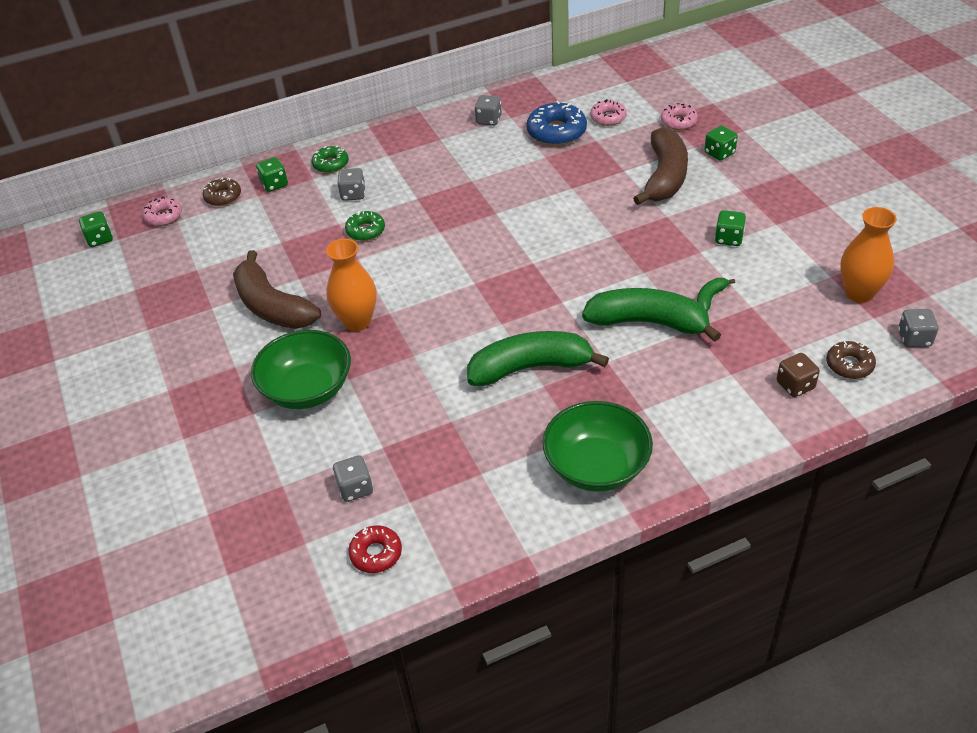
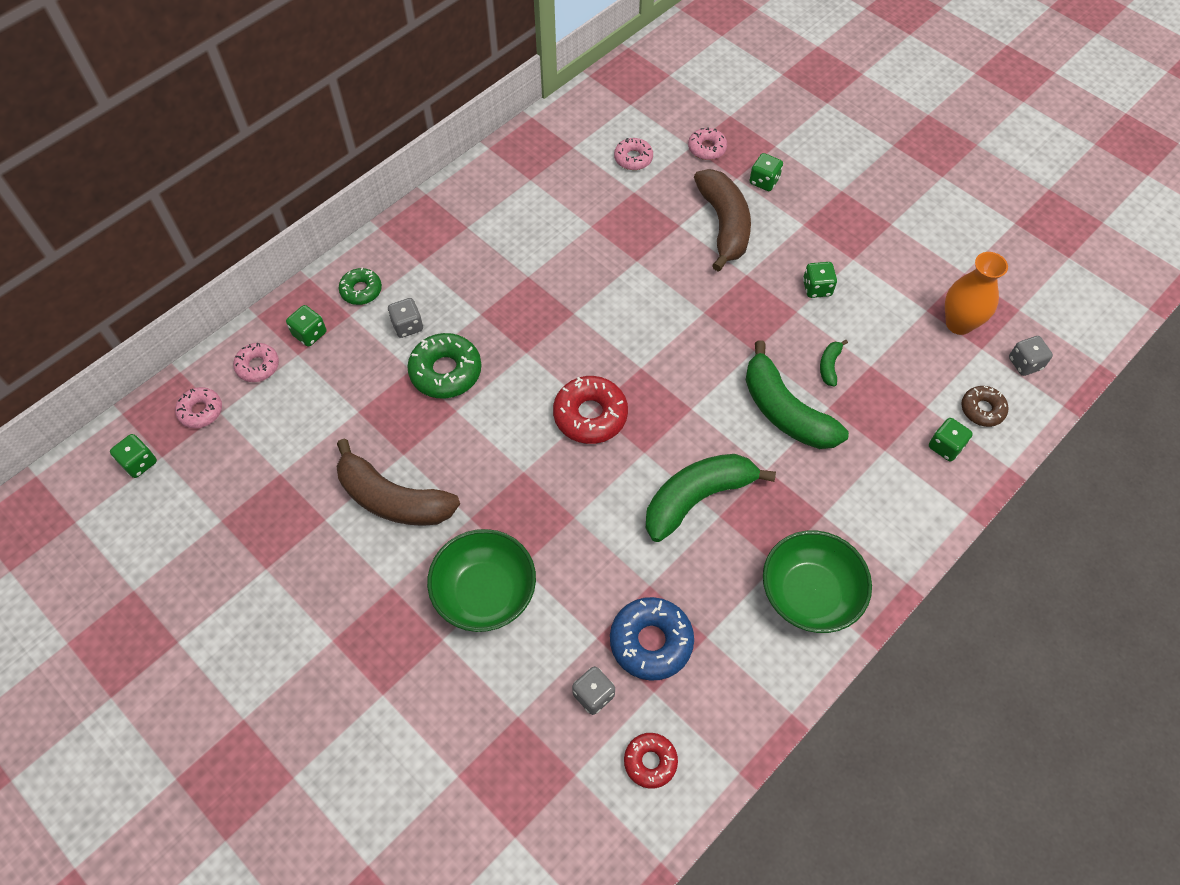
camera: 25 degrees left, 15 degrees up
brown donut [203,177,241,206] -> pink donut [233,343,279,382]
orange vase [326,238,377,331] -> none
green donut [345,211,385,241] -> green donut [407,333,481,399], size x1.64
grey dice [475,95,502,126] -> none
blue donut [526,101,587,146] -> blue donut moved to [610,597,694,681]
green banana [582,288,721,342] -> green banana turned 120 degrees counterclockwise [746,340,849,449]
brown dice [777,353,820,397] -> green dice [929,418,973,461]
none -> red donut [553,376,628,444]

